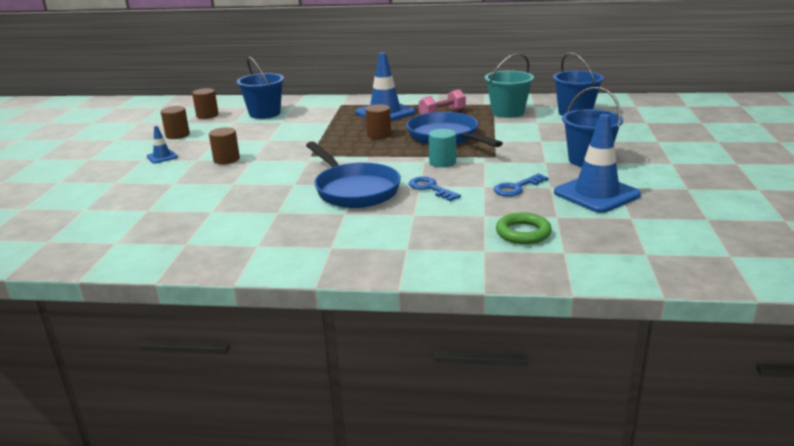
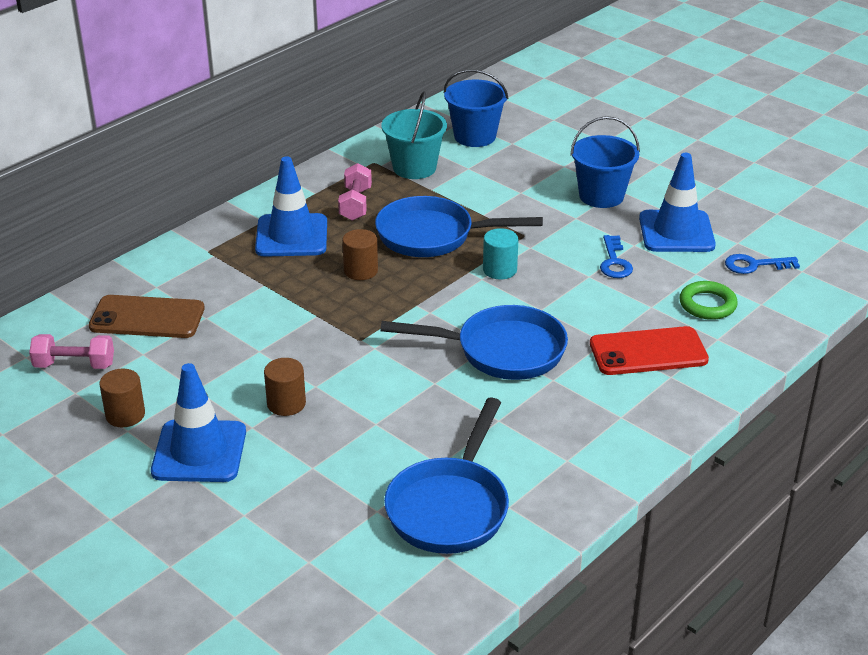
camera: 55 degrees left, 10 degrees up
blue traffic cone [147,126,178,163] -> blue traffic cone [151,363,246,482], size x2.12
brown cylinder [192,88,219,119] -> pink dumbbell [29,334,114,369]
blue bucket [237,57,284,119] -> brown phone [89,295,205,338]
blue key [409,176,461,201] -> blue key moved to [725,254,800,274]
none -> blue pan [384,397,509,554]
none -> red phone [590,326,709,375]

